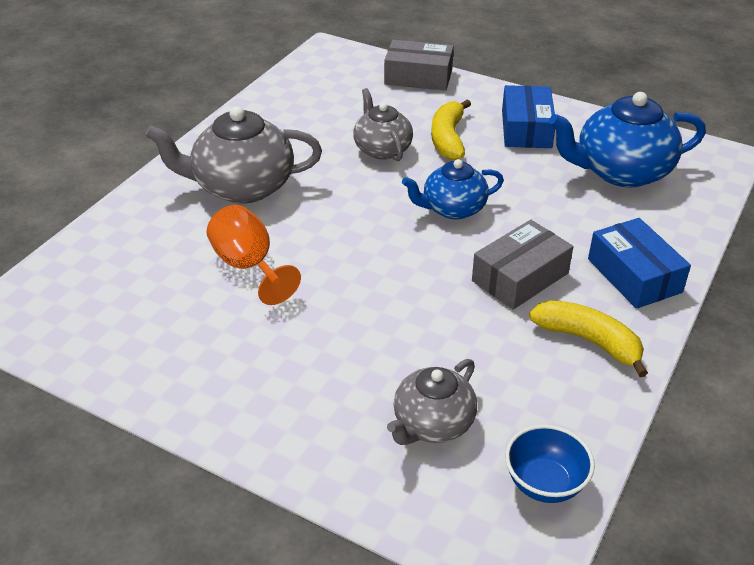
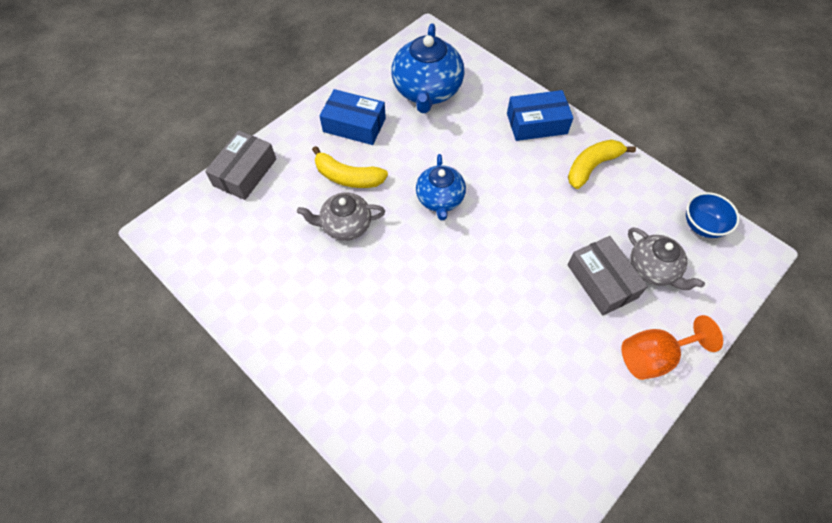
camera: 75 degrees left, 20 degrees up
grey teapot [145,106,322,204] -> none
orange goblet [206,205,301,305] -> orange goblet moved to [621,315,723,380]
grey box [472,220,573,310] -> grey box moved to [567,236,648,316]

